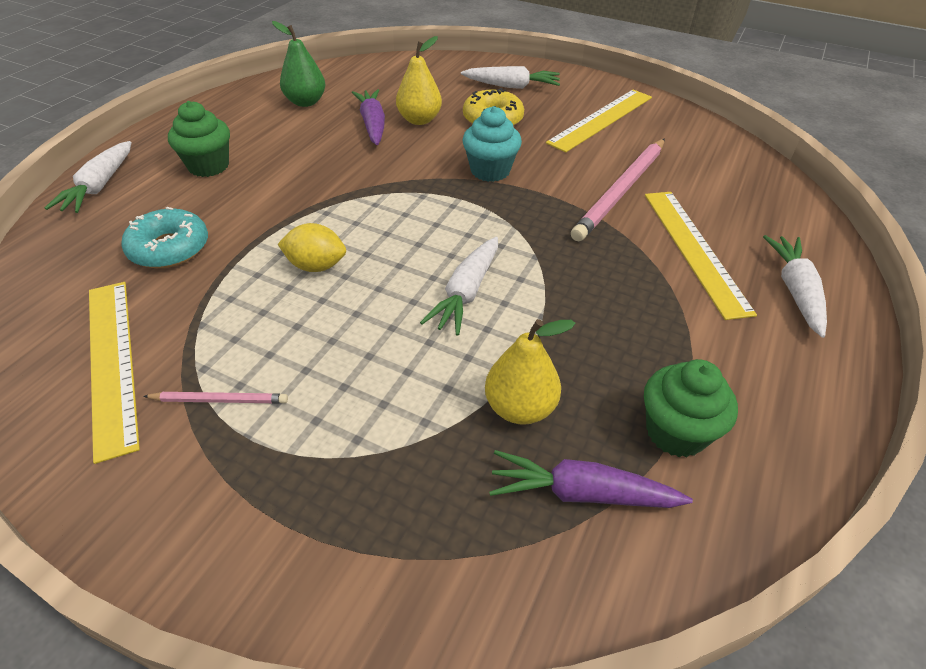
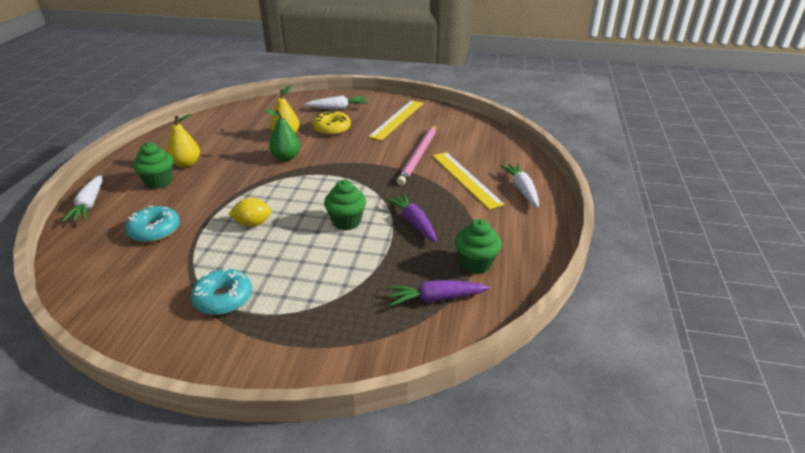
camera: 15 degrees left, 10 degrees down
yellow ruler [89,282,140,464] -> none
pink pencil [143,392,288,404] -> turquoise donut [191,268,252,315]
green pear [272,21,325,107] -> green pear moved to [264,109,301,161]
purple carrot [352,89,385,145] -> purple carrot moved to [385,193,437,242]
white carrot [420,237,498,336] -> green cupcake [324,180,366,230]
turquoise cupcake [462,106,522,182] -> none
yellow pear [485,319,576,425] -> yellow pear moved to [167,114,200,168]

